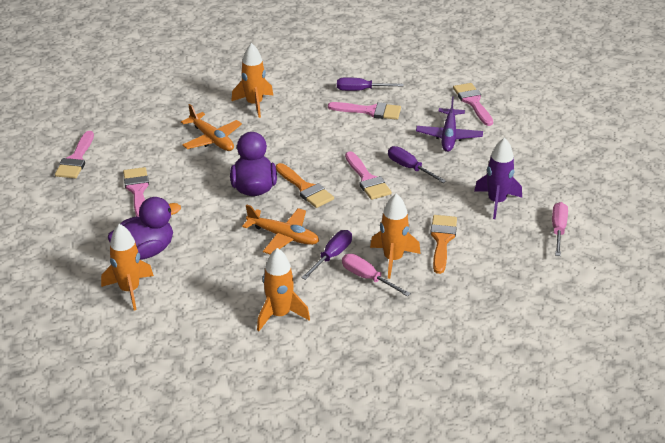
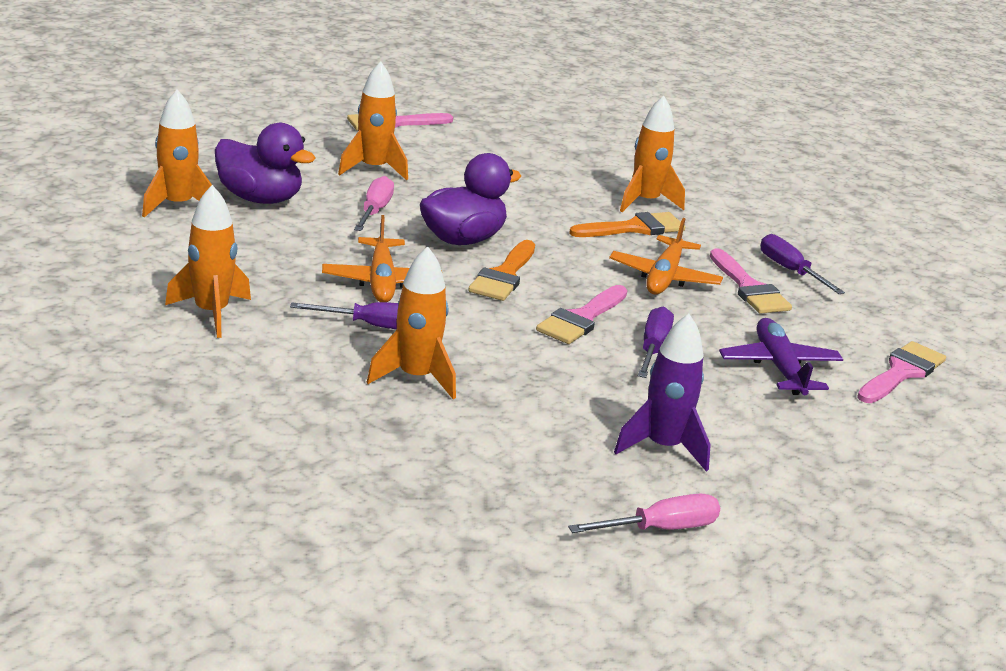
camera: 55 degrees right, 10 degrees down
pink brush [123,167,149,217] -> orange rocket [338,61,408,180]
orange plane [181,104,242,151] -> orange plane moved to [609,218,723,295]
pink screwdriver [342,254,411,297] -> pink screwdriver moved to [354,176,394,231]
purple plane [416,96,483,152] -> purple plane turned 105 degrees clockwise [719,318,843,395]
orange brush [430,215,457,274] -> orange brush moved to [569,212,685,237]

